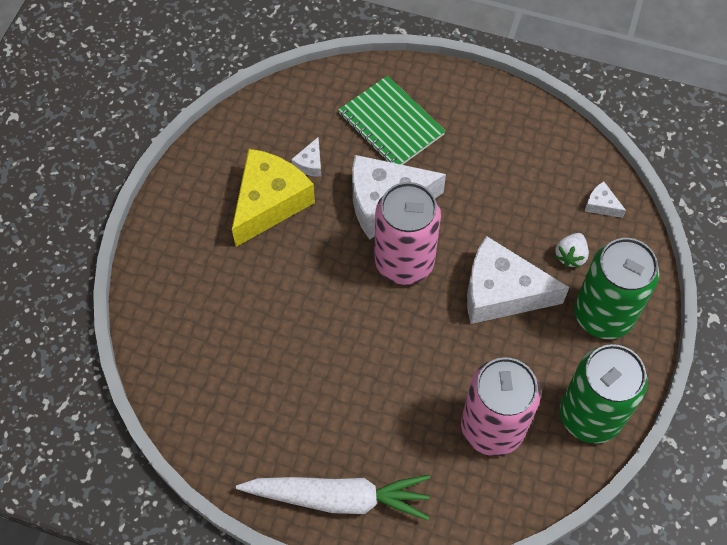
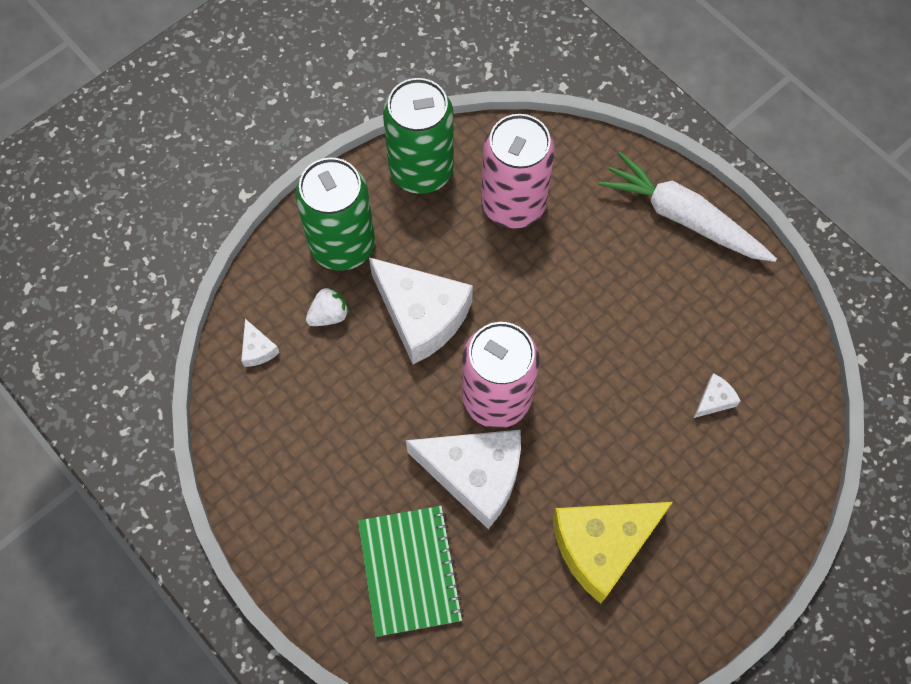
camera: 150 degrees left, 5 degrees up
white cheese [291,137,321,176] -> white cheese moved to [694,373,740,418]

